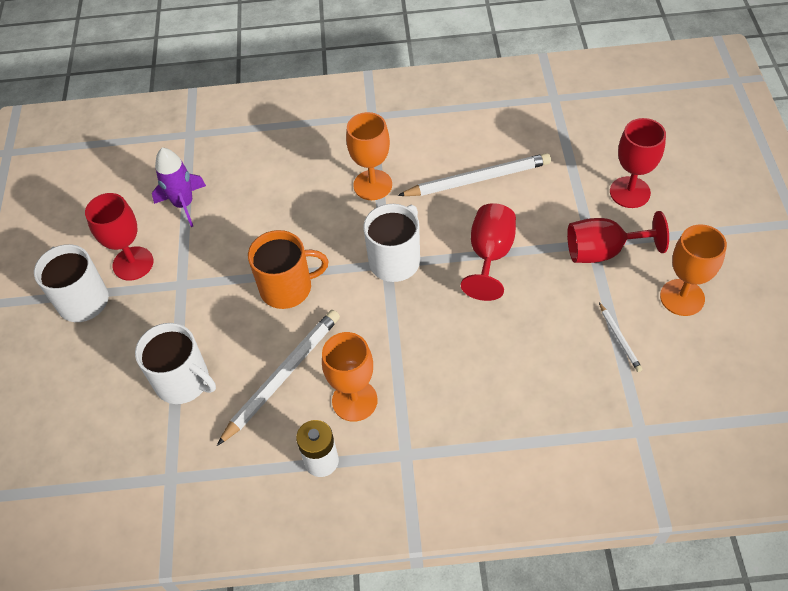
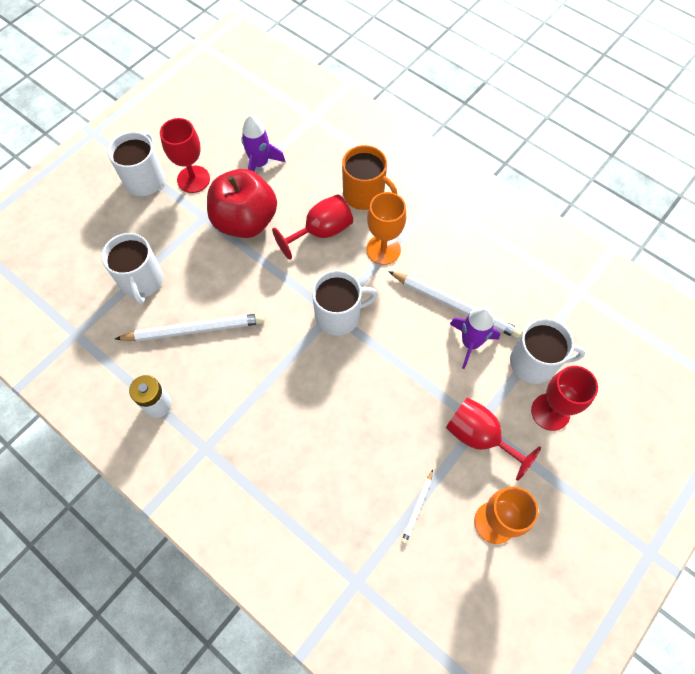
camera: 40 degrees right, 10 degrees up
orange mug [248,230,329,309] -> orange mug moved to [342,145,397,210]
orange goblet [322,332,378,422] -> none
red goblet [461,203,516,301] -> red goblet moved to [272,194,353,260]
none -> red apple [207,169,277,238]
none -> purple rocket [450,306,500,369]
none -> white mug [510,318,585,384]

